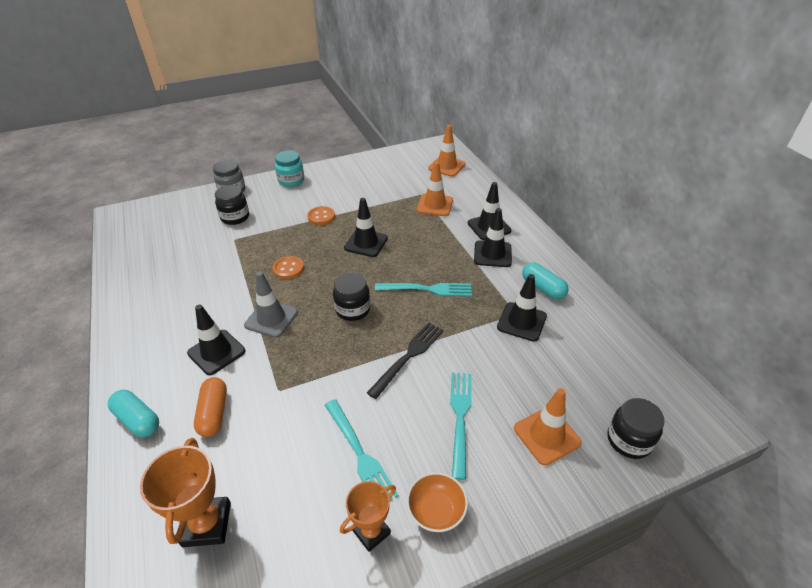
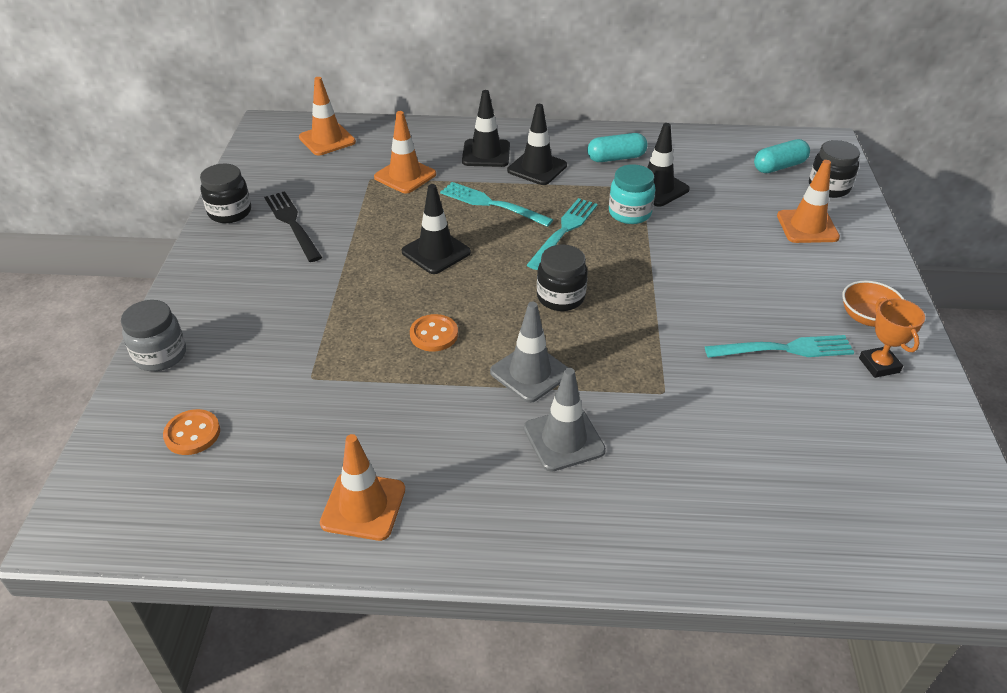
camera: 65 degrees left, 0 degrees up
turquoise capsule [108,390,159,437] -> turquoise capsule moved to [754,139,810,173]
orange trophy [140,438,231,547] -> none
black traffic cone [187,305,245,375] -> grey traffic cone [524,368,606,472]
orange capsule [194,377,227,437] -> none
black jar [215,185,249,225] -> black jar moved to [200,163,251,223]
turquoise jar [275,151,304,187] -> turquoise jar moved to [609,164,655,224]
orange button [307,206,335,225] -> orange button moved to [163,409,220,455]
black fork [367,322,444,399] -> black fork moved to [264,191,322,262]
turquoise fork [450,372,472,480] -> turquoise fork moved to [440,182,553,227]
none -> orange traffic cone [320,434,405,541]

